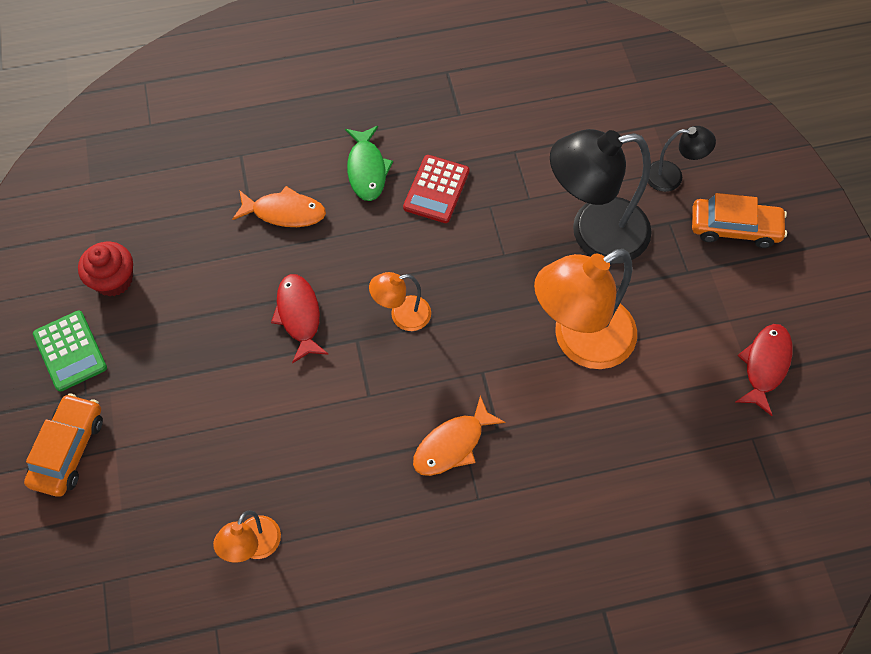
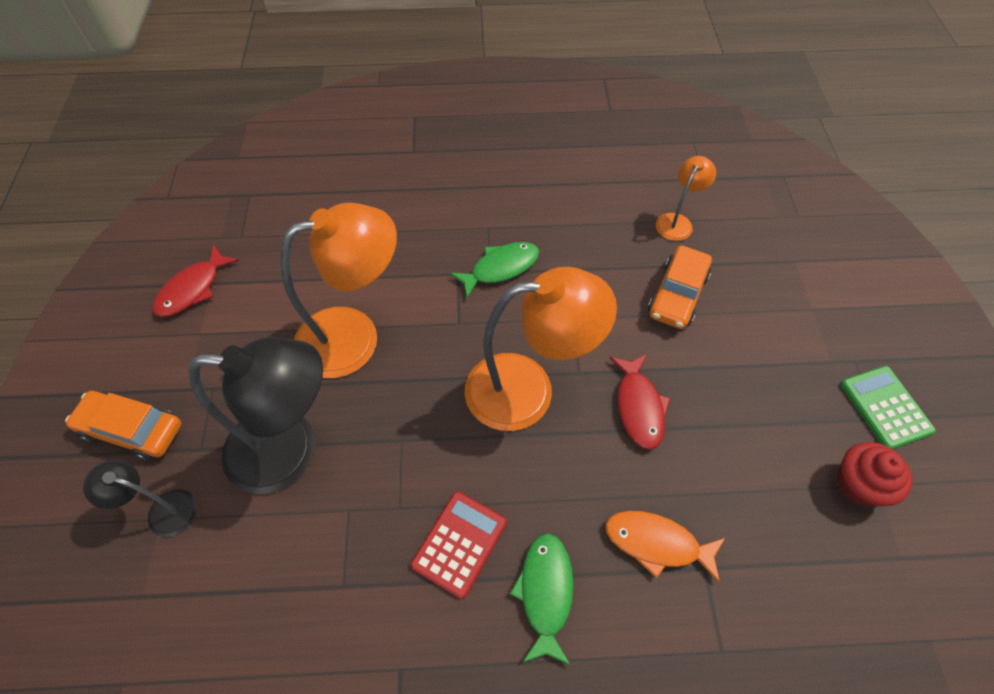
camera: 170 degrees left, 5 degrees down
orange car [24,393,103,497] -> orange car moved to [648,246,712,329]
orange lamp [369,272,431,331] -> orange lamp [465,267,617,431], size x2.03
orange fish [413,396,506,476] -> green fish [450,242,539,298]

